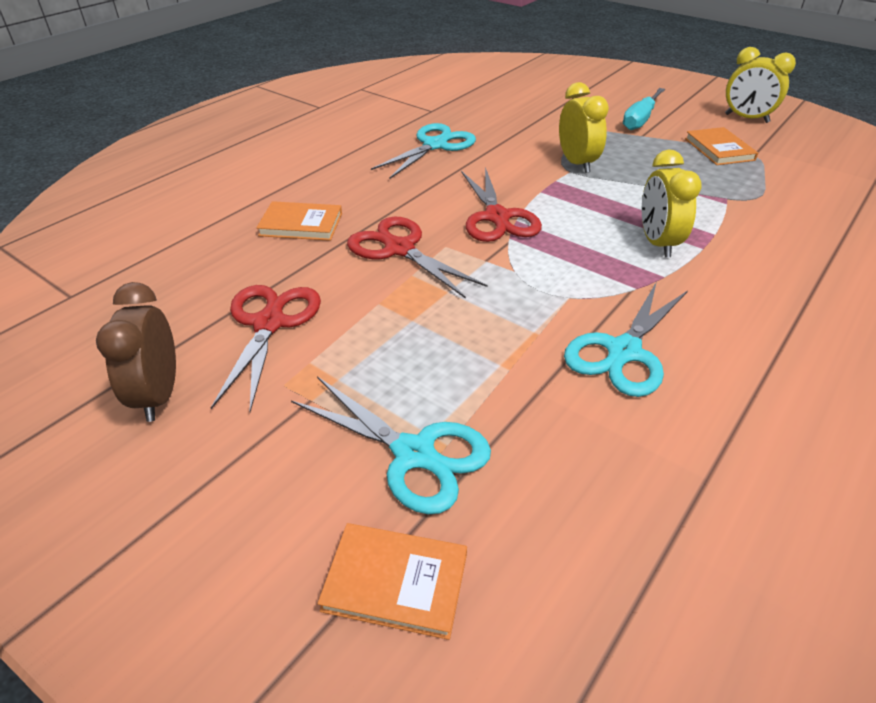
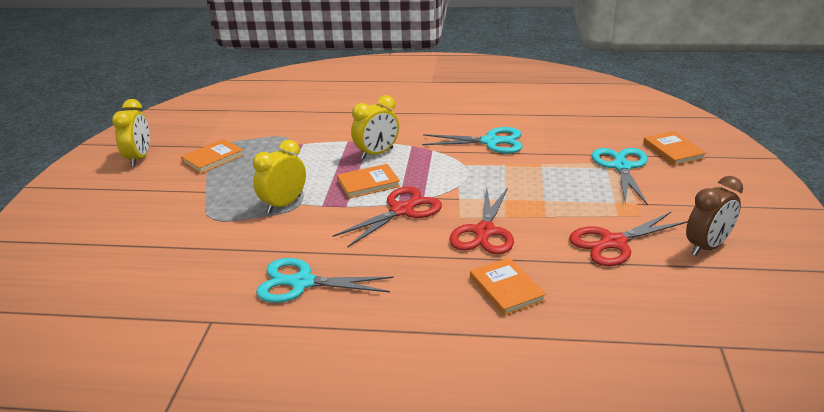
camera: 120 degrees left, 10 degrees down
turquoise screwdriver [623,88,665,130] -> none
none -> orange book [337,164,400,199]

